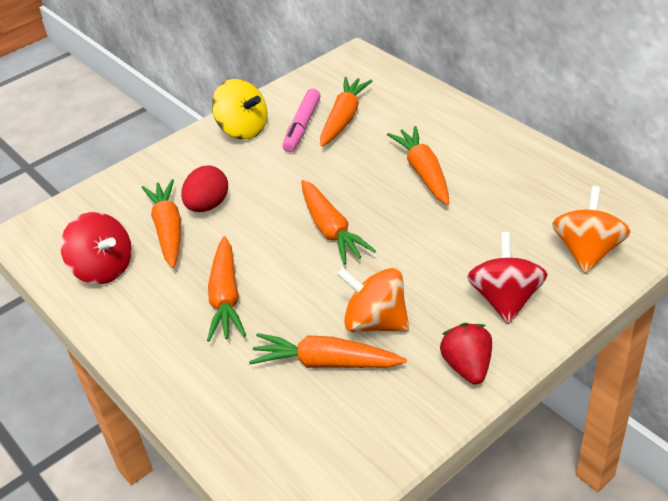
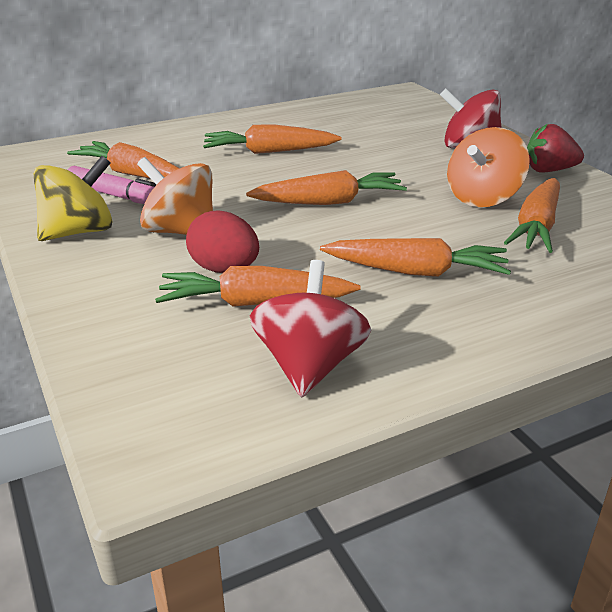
camera: 80 degrees left, 10 degrees down
red spinning top [60,212,132,284] -> red spinning top turned 45 degrees counterclockwise [250,260,371,397]
orange spinning top [552,186,631,273] -> orange spinning top moved to [137,157,213,235]

